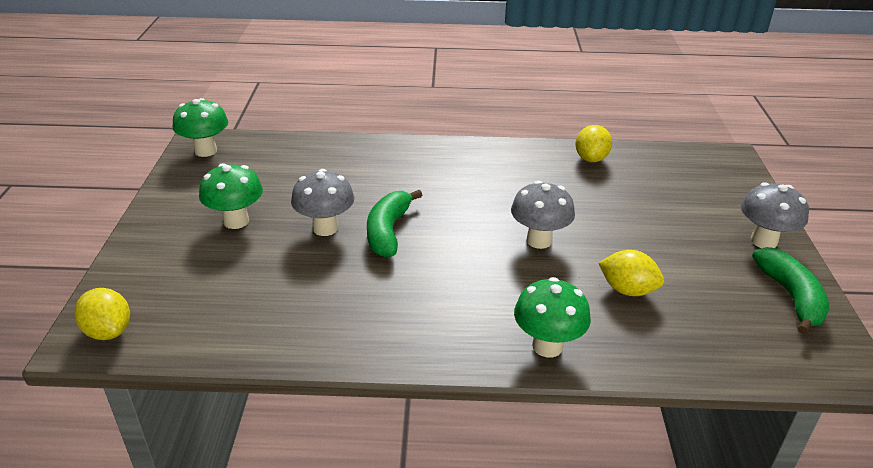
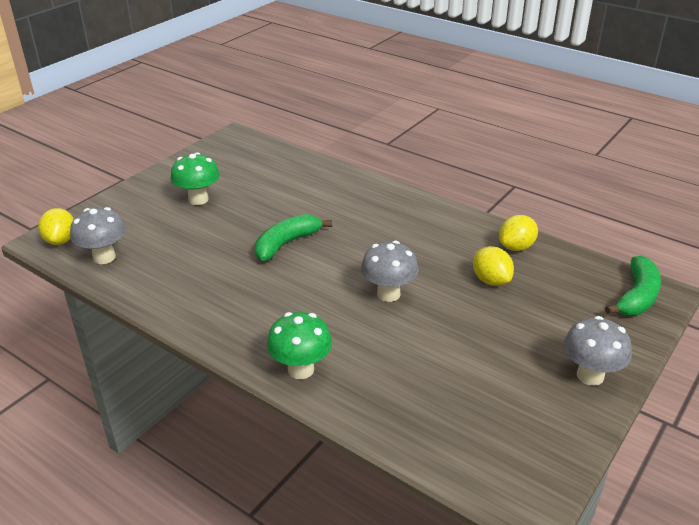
camera: 35 degrees right, 0 degrees up
green mushroom [173,98,228,157] -> none
grey mushroom [291,169,354,236] -> grey mushroom moved to [70,207,126,264]
yellow lemon [598,250,664,296] -> yellow lemon moved to [473,246,514,286]
green banana [752,247,829,334] -> green banana moved to [605,256,661,315]

